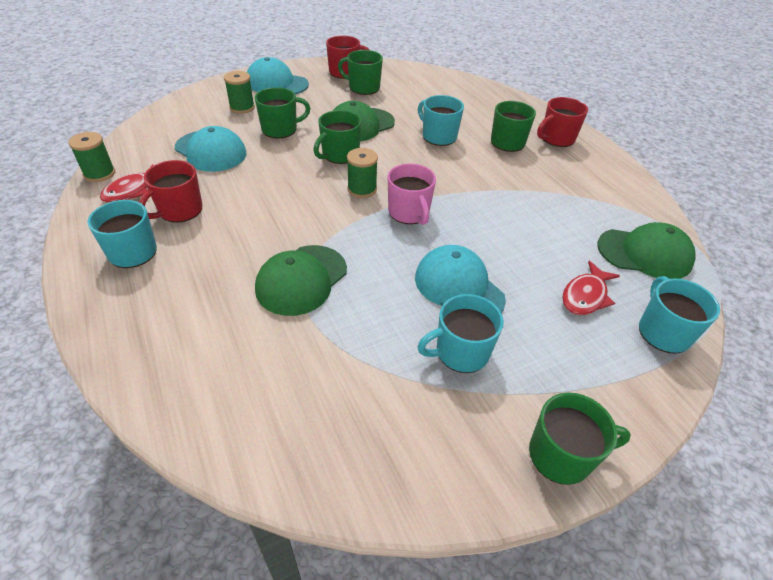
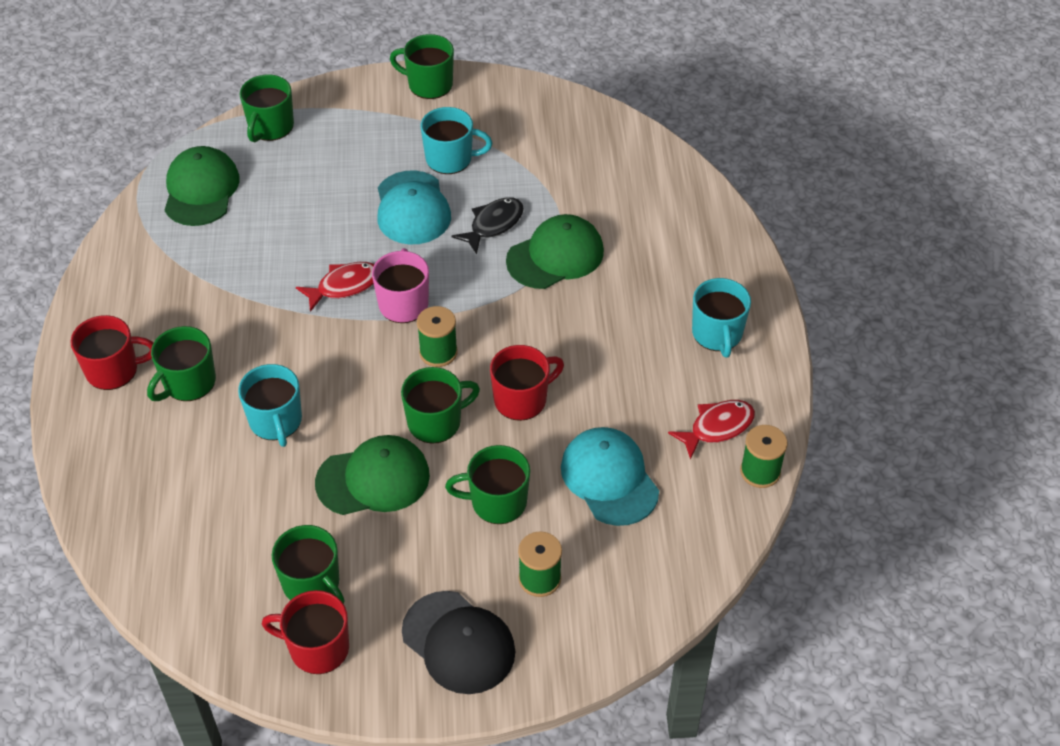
camera: 155 degrees left, 5 degrees up
red mug [139,160,203,223] -> red mug moved to [490,345,564,421]
turquoise cap [247,57,309,94] -> black cap [402,591,516,694]
red fish [562,261,620,315] -> red fish moved to [296,262,374,312]
green cap [597,222,695,279] -> green cap turned 60 degrees clockwise [165,146,240,226]
turquoise mug [639,276,720,354] -> green mug [240,75,294,142]
none -> black fish [451,197,524,254]

